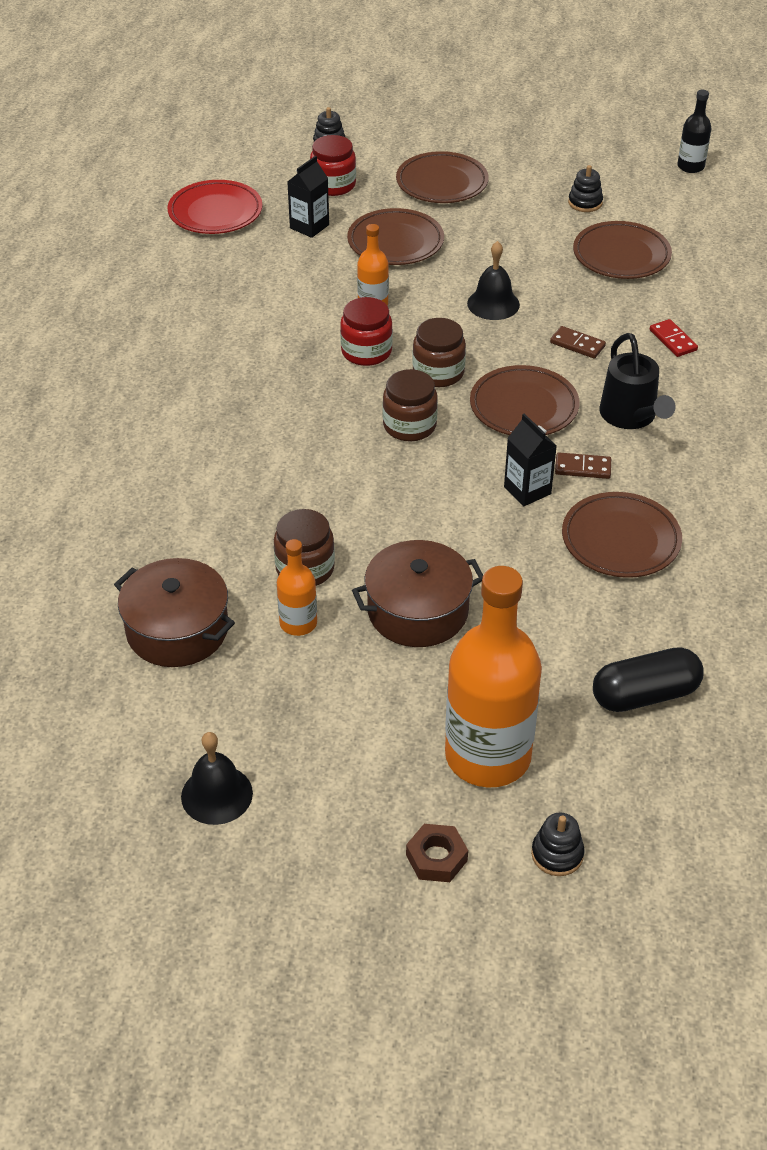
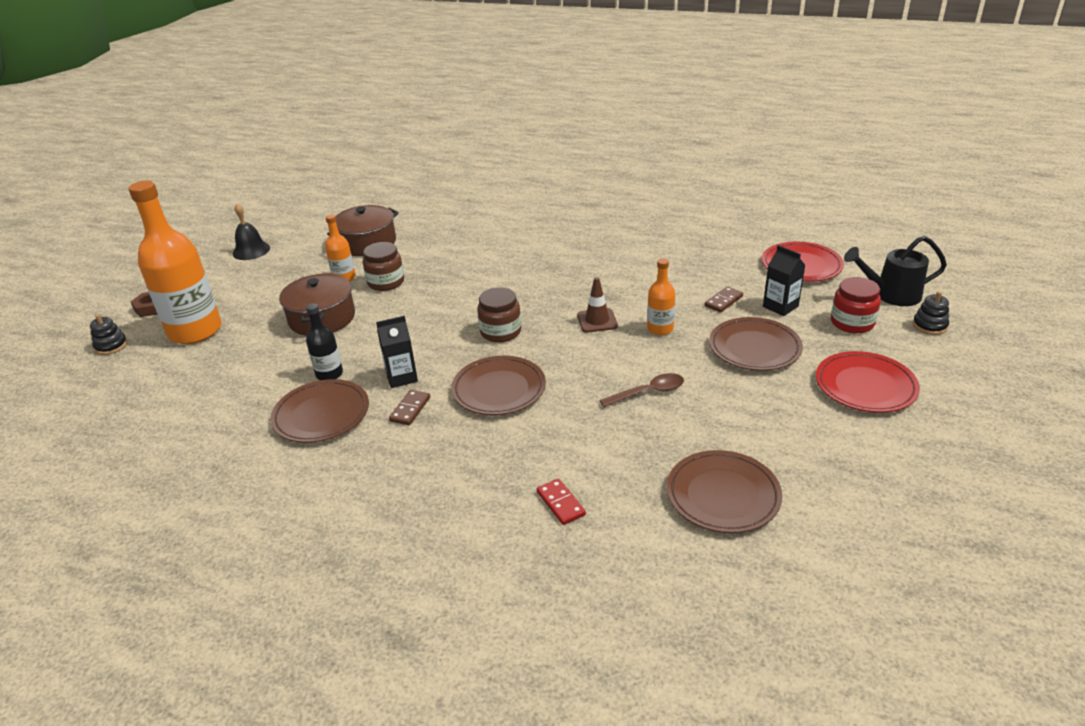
camera: 105 degrees right, 10 degrees down
red jar [340,297,393,366] -> brown traffic cone [577,277,618,333]
brown plate [396,151,489,203] -> red plate [816,351,920,413]
brown jar [412,318,466,387] -> none
black bell [467,241,520,320] -> brown spoon [600,373,684,407]
brown domino [550,326,606,359] -> brown domino moved to [704,286,743,313]
black stacking toy [568,165,603,212] -> none
black capsule [593,647,704,712] -> none
black watering can [599,333,676,429] -> black watering can moved to [844,236,947,306]
red domino [650,319,698,357] -> red domino turned 75 degrees clockwise [537,479,586,525]
black bottle [677,90,711,173] -> black bottle moved to [306,303,343,380]

